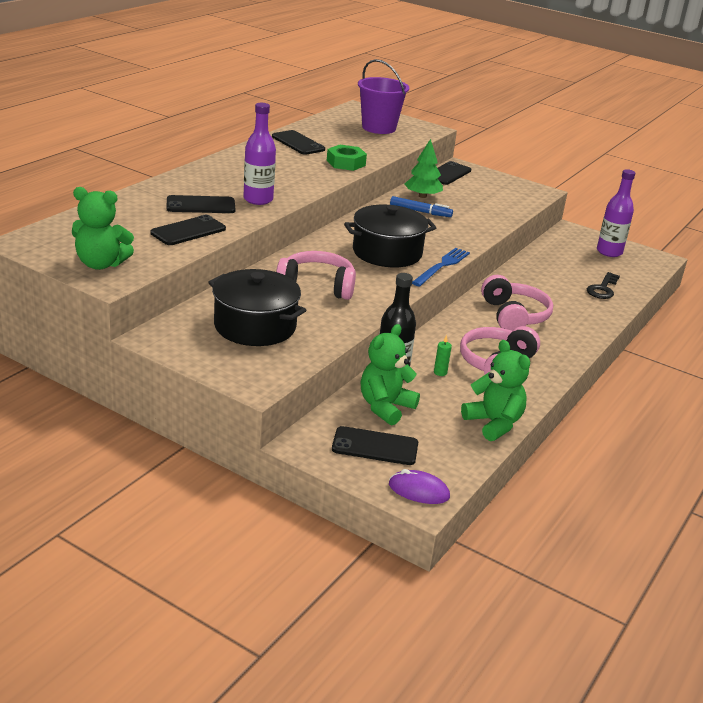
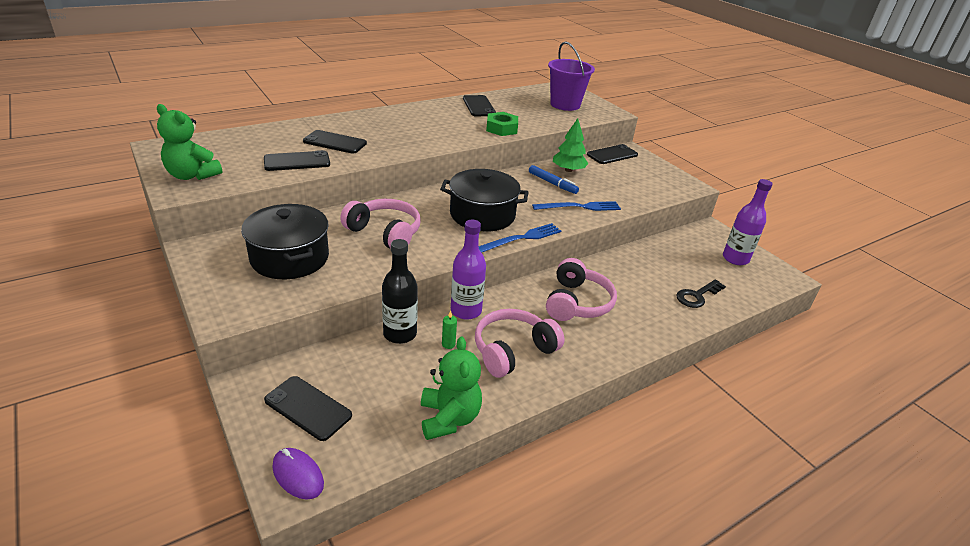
camera: 25 degrees right, 5 degrees up
purple bottle [243,103,276,205] -> purple bottle moved to [451,220,486,320]
green teddy bear [361,324,420,425] -> none
none -> blue fork [532,201,621,211]

